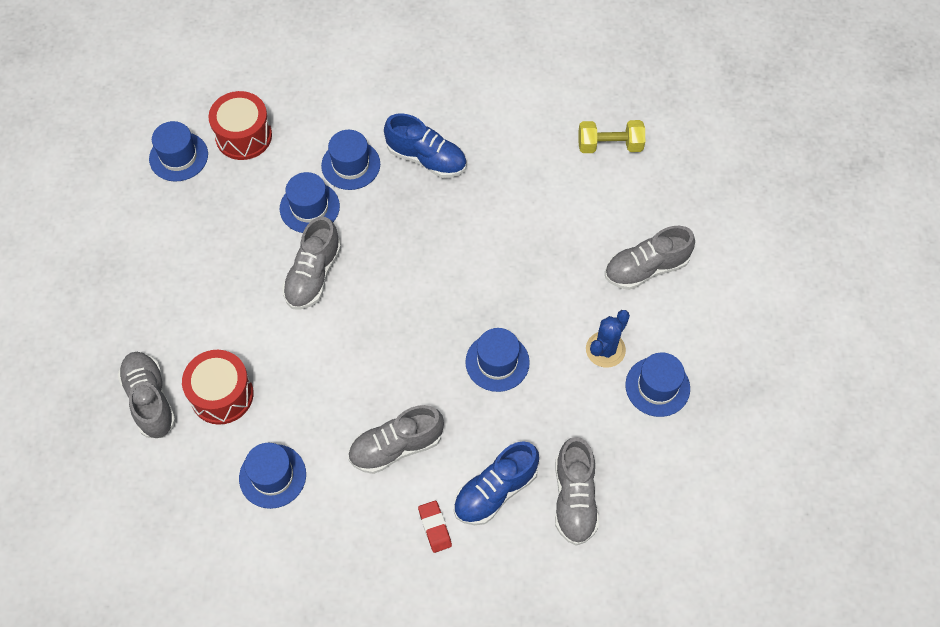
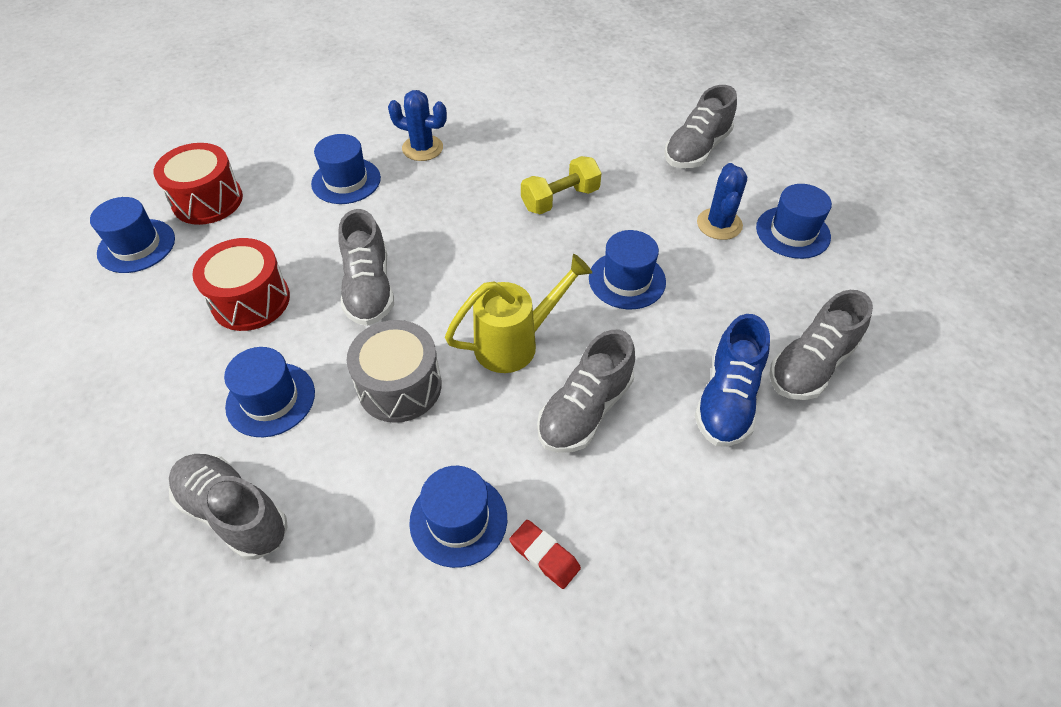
camera: 30 degrees left, 10 degrees down
red drum [182,350,254,425] -> red drum moved to [192,238,290,331]
blue hat [280,172,340,233] -> blue hat moved to [224,347,315,437]
blue shoe [384,113,467,178] -> blue cactus [388,90,447,161]
red eraser [418,501,452,553] -> red eraser moved to [509,520,581,589]
grey shoe [555,437,599,546] -> grey shoe turned 75 degrees clockwise [769,290,873,400]
yellow dumbbell [578,120,645,153] -> yellow dumbbell moved to [521,156,601,214]
none -> grey drum [346,320,442,423]
none -> yellow watering can [445,254,592,373]

